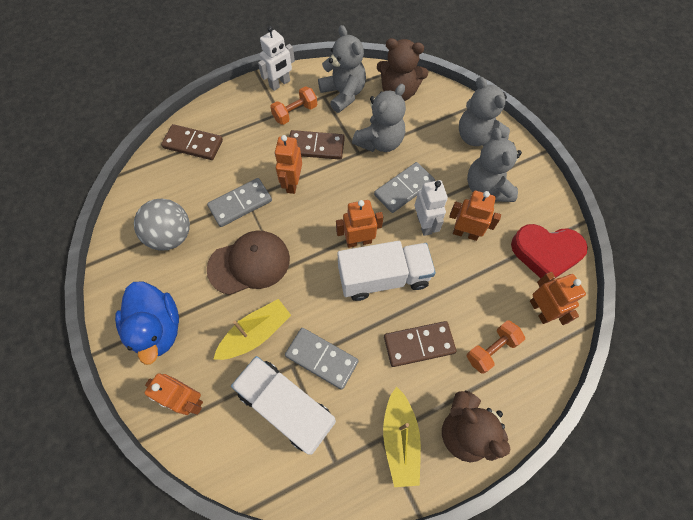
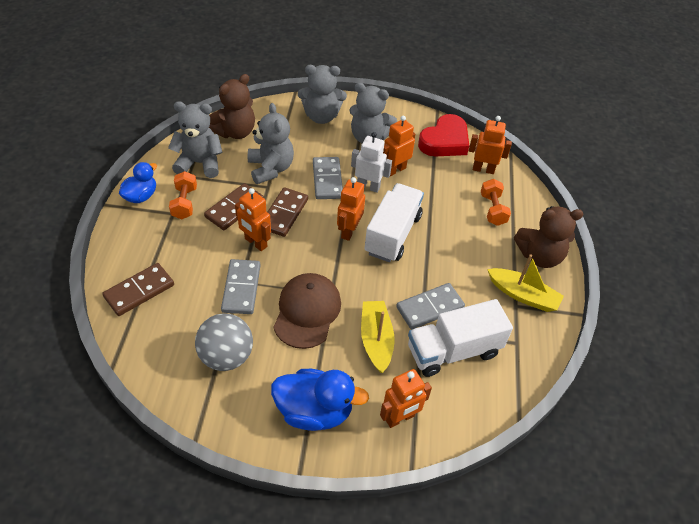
camera: 60 degrees left, 15 degrees down
white robot [258,26,295,91] -> blue duck [119,162,157,203]
brown domino [384,321,457,367] -> brown domino moved to [268,187,308,237]

